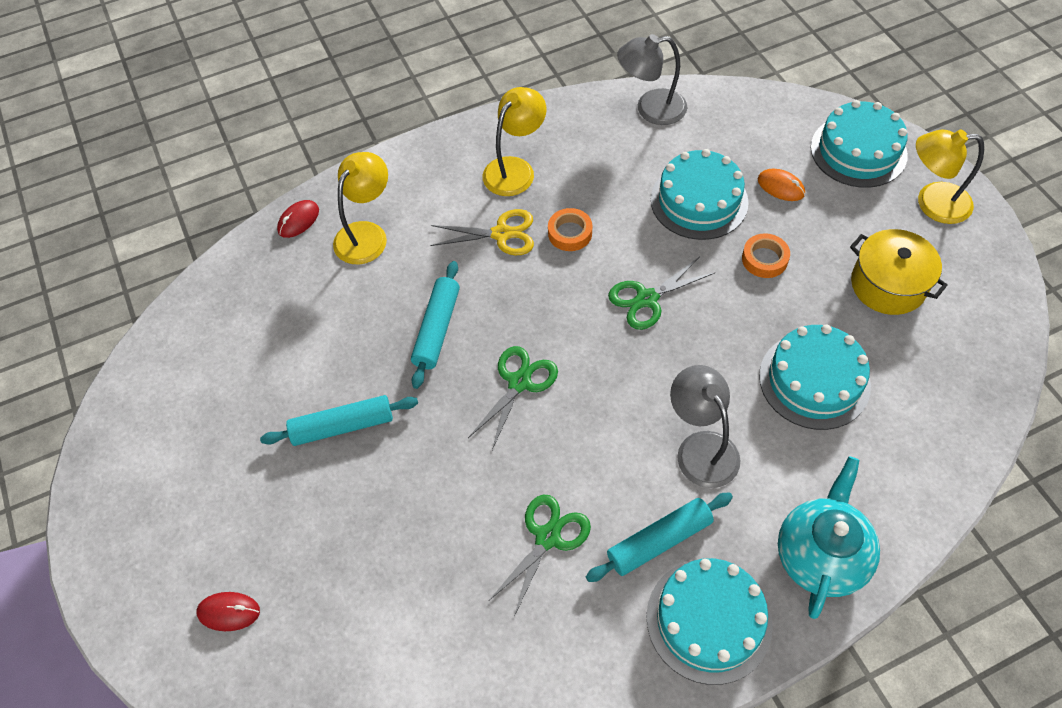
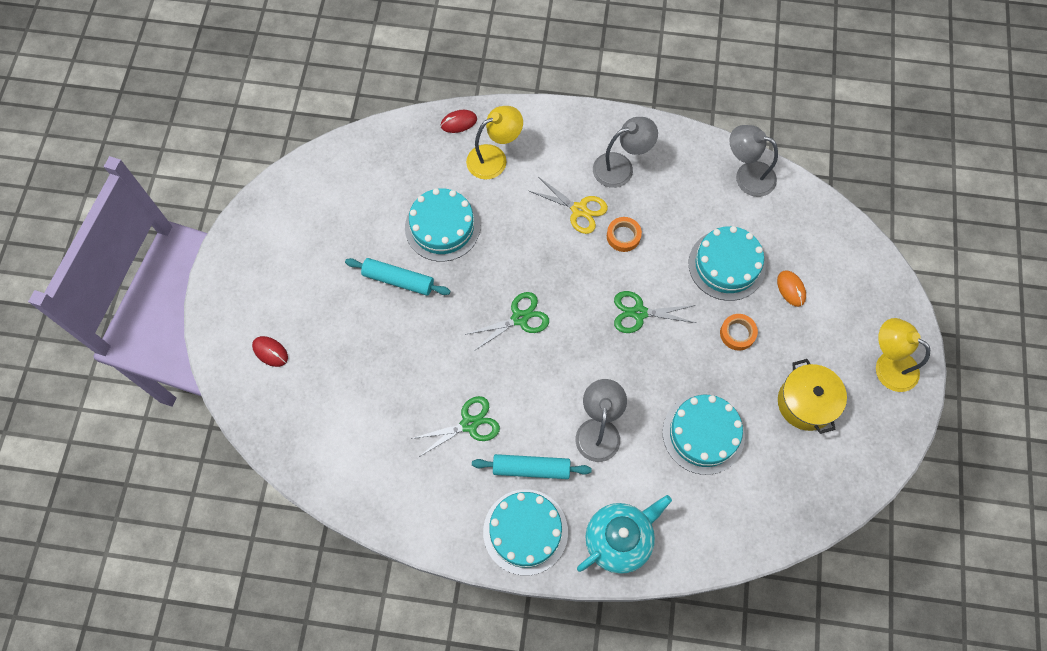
camera: 30 degrees right, 10 degrees up
turquoise rolling pin [411,261,460,389] -> none
yellow lamp [483,87,546,196] -> grey lamp [593,117,658,188]
turquoise cake [811,100,908,188] -> turquoise cake moved to [405,188,480,262]

